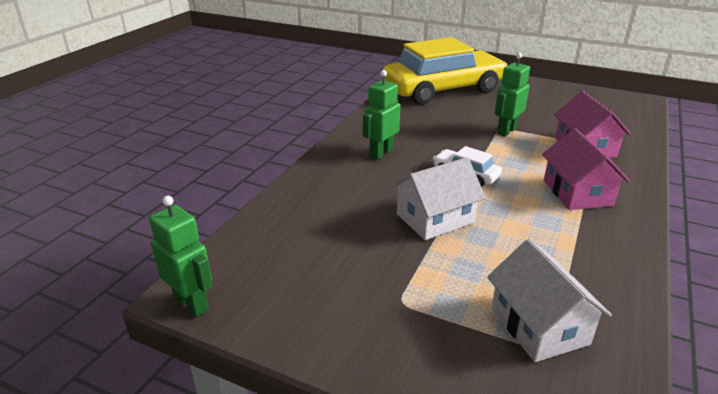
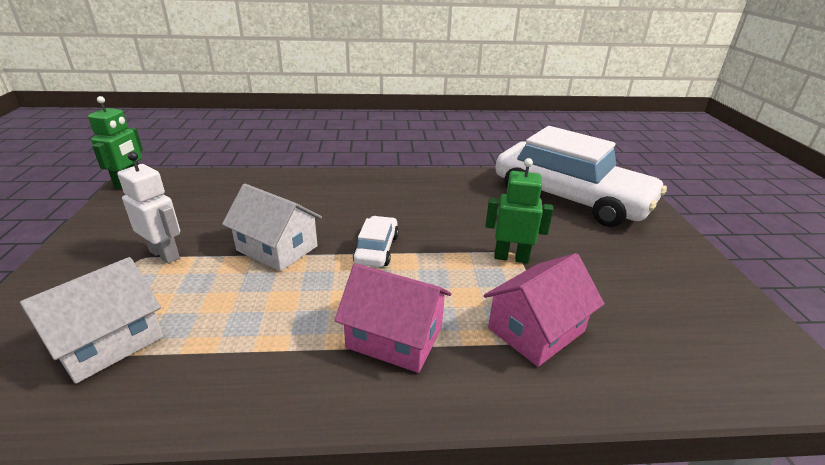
camera: 60 degrees right, 0 degrees up
green robot [363,70,400,160] -> none
yellow car [383,37,507,104] -> white car [495,126,667,227]
pink house [542,128,630,210] -> pink house turned 60 degrees clockwise [334,263,452,373]
none -> white robot [117,152,180,264]

